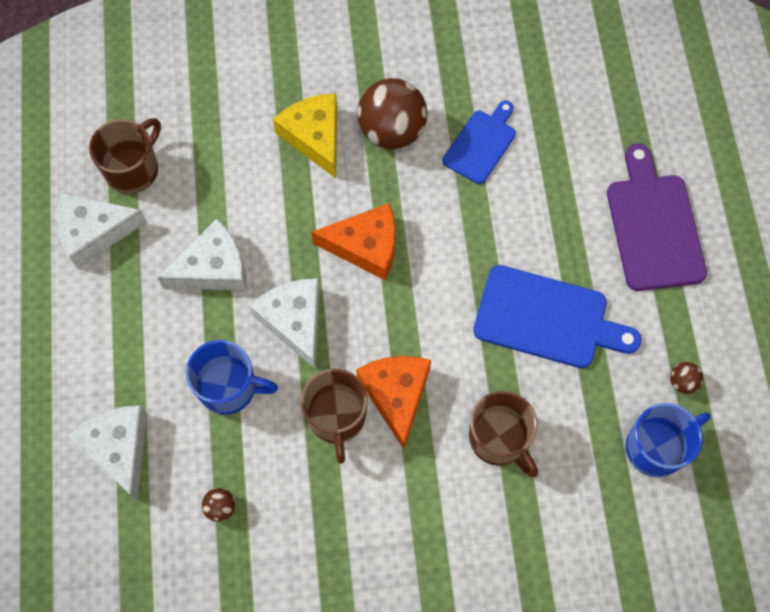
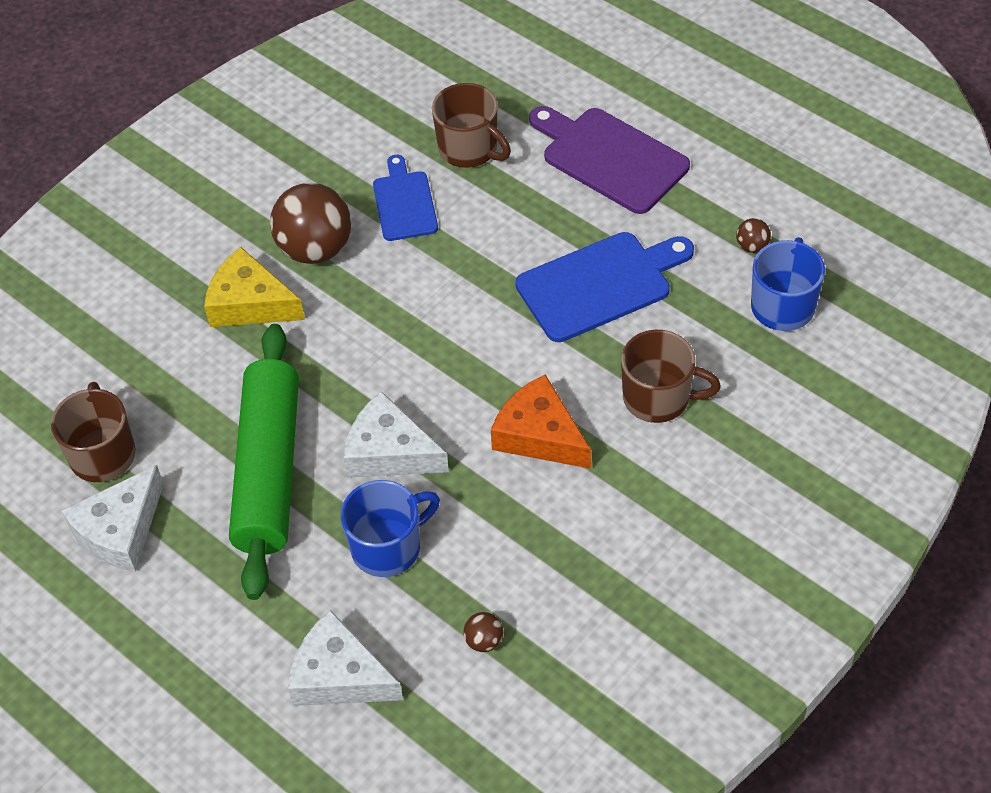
camera: 40 degrees left, 15 degrees down
white cheese [157,219,246,291] -> green rolling pin [229,324,299,600]
brown mug [301,369,367,464] -> brown mug moved to [432,83,511,168]
orange cheese [311,203,396,280] -> none

